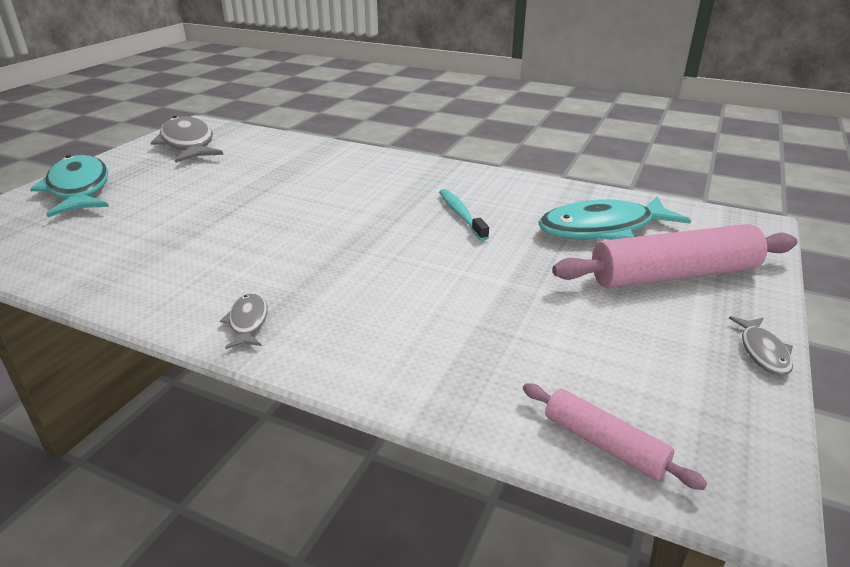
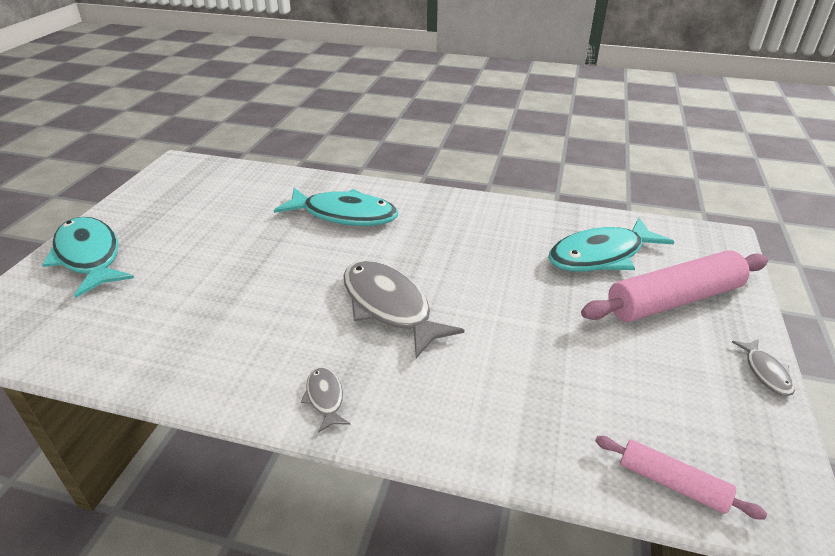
camera: 10 degrees left, 5 degrees up
grey fish [151,116,223,163] -> grey fish moved to [343,260,464,358]
turquoise toothbrush [439,189,489,241] -> none
none -> turquoise fish [274,188,398,226]

